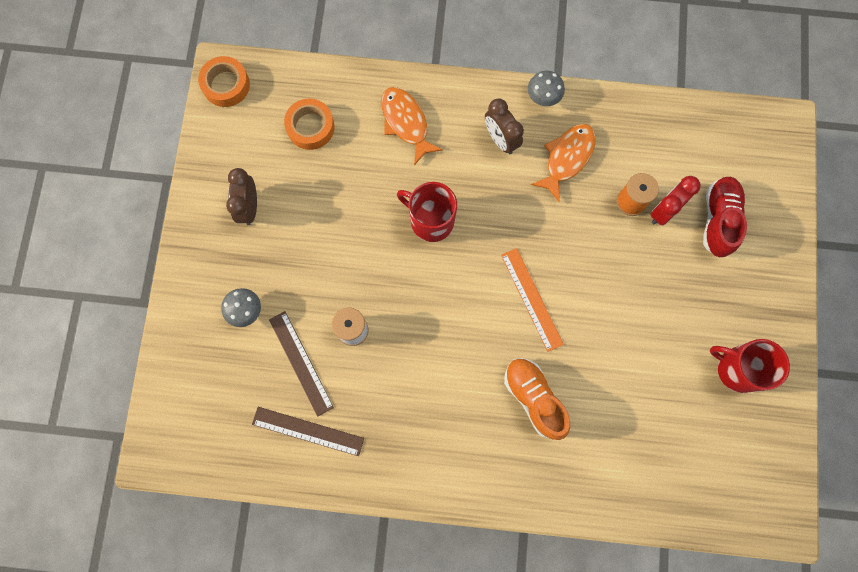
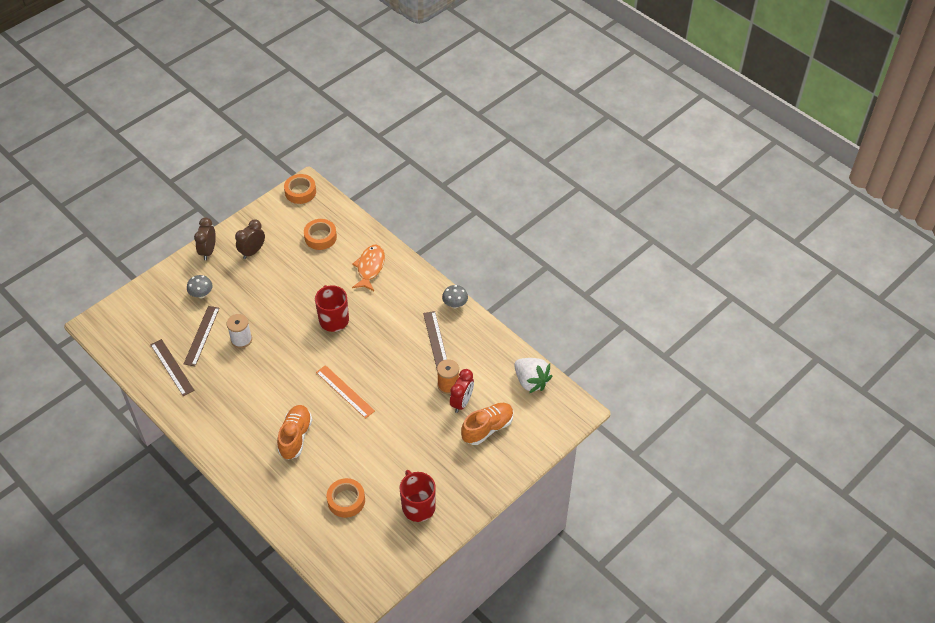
camera: 40 degrees right, 25 degrees down
brown clock [485,98,524,154] -> brown clock moved to [194,217,216,260]
orange ruler [501,248,564,352] -> orange ruler turned 60 degrees counterclockwise [316,365,375,419]
orange fish [531,124,596,202] -> brown ruler [423,311,447,368]
red clock [650,176,701,226] -> red clock turned 120 degrees clockwise [450,369,474,413]
red shoe [703,177,747,257] -> orange shoe [461,403,514,445]
none -> orange tape [327,478,365,518]
none -> white strawberry [514,358,552,393]

